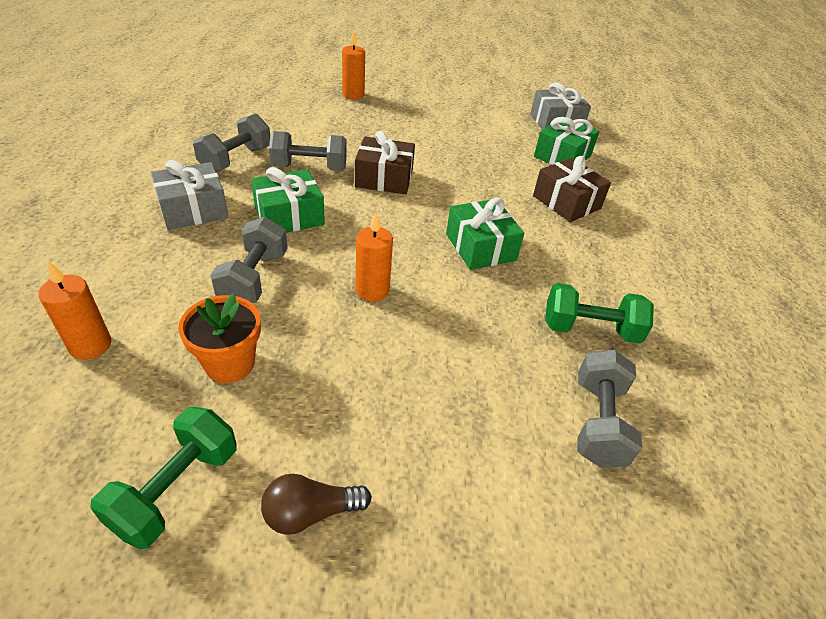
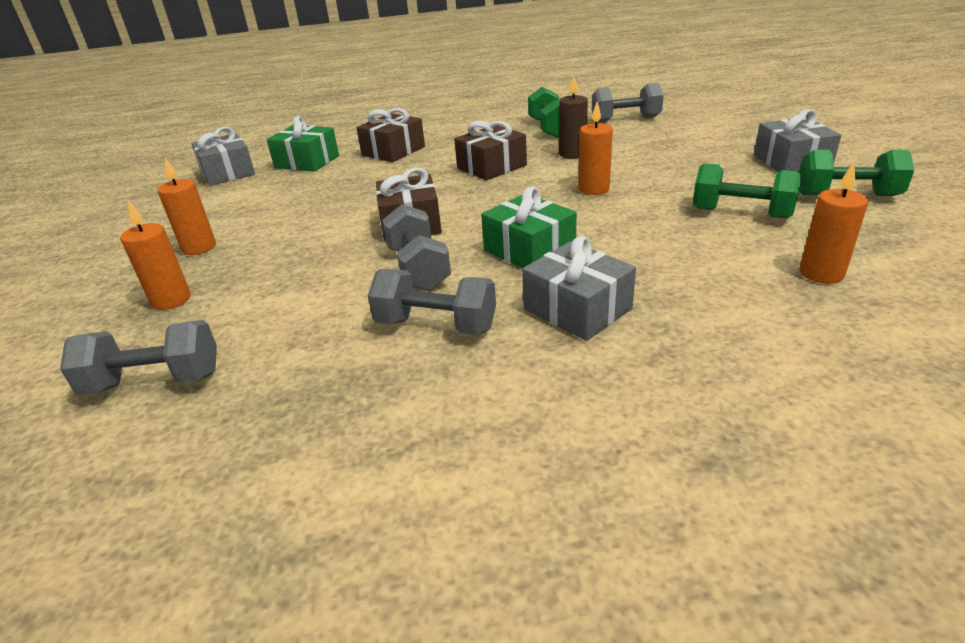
camera: 100 degrees left, 10 degrees down
orange flower pot [178,294,261,383] -> green dumbbell [693,163,802,219]
grey dumbbell [210,217,288,303] -> grey dumbbell moved to [60,320,217,395]
brown light bulb [261,474,372,535] -> grey gift [754,109,841,172]
green gift [446,198,524,270] -> brown gift [454,121,527,180]
none -> orange candle [157,158,216,255]
none -> brown candle [559,76,588,159]

